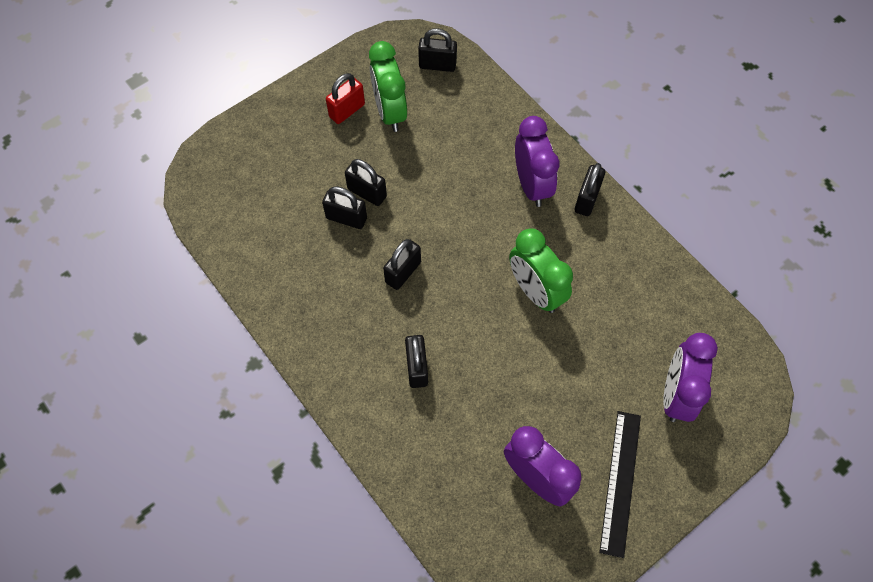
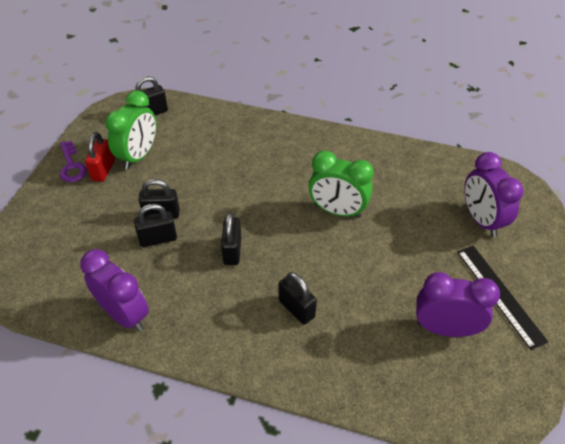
camera: 35 degrees left, 15 degrees down
green clock [369,41,407,132] -> green clock turned 105 degrees counterclockwise [105,90,156,169]
purple clock [515,116,559,207] -> purple clock moved to [80,249,149,331]
black padlock [575,163,605,216] -> none
none -> purple key [60,140,87,182]

